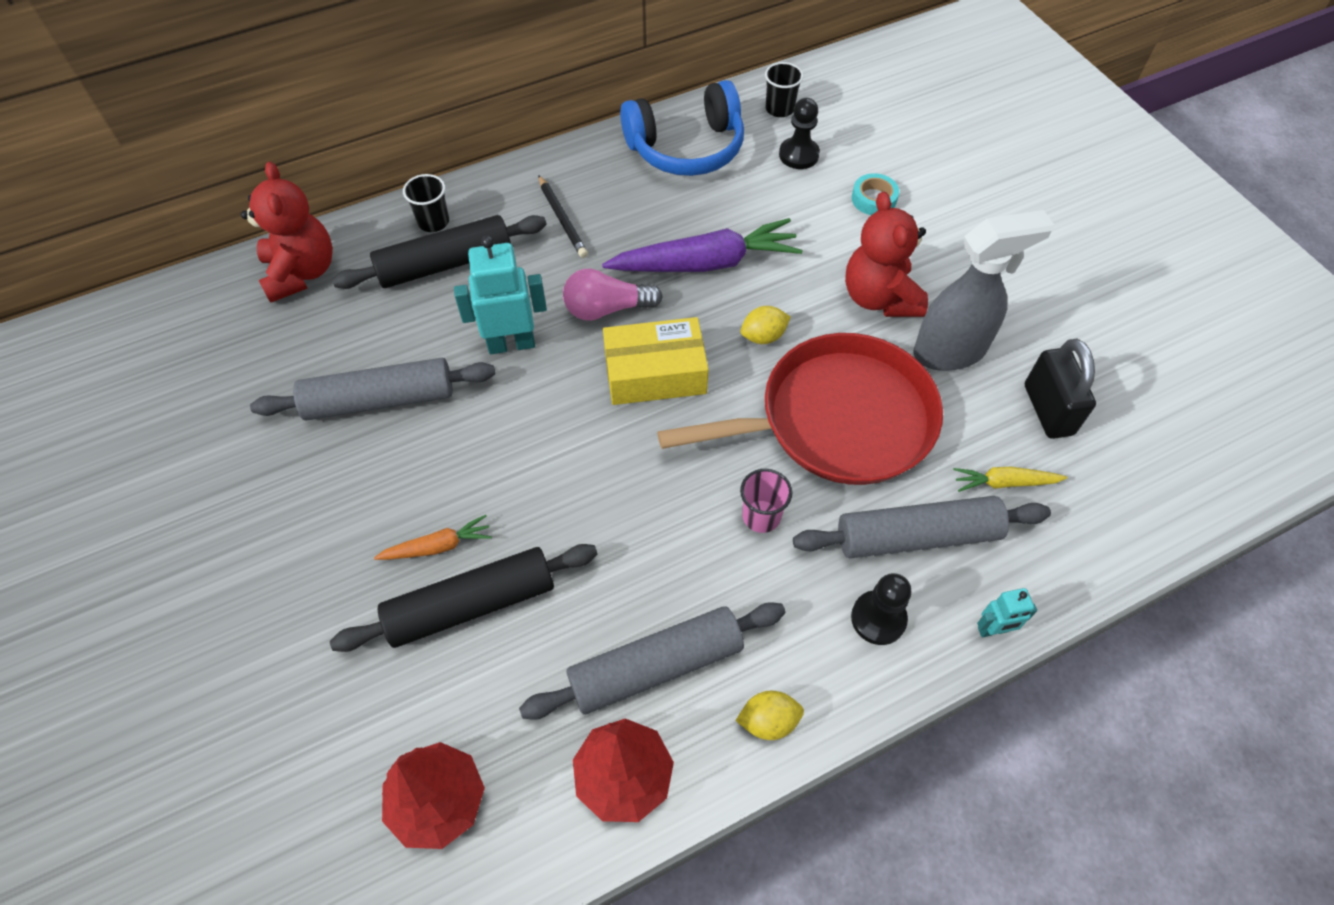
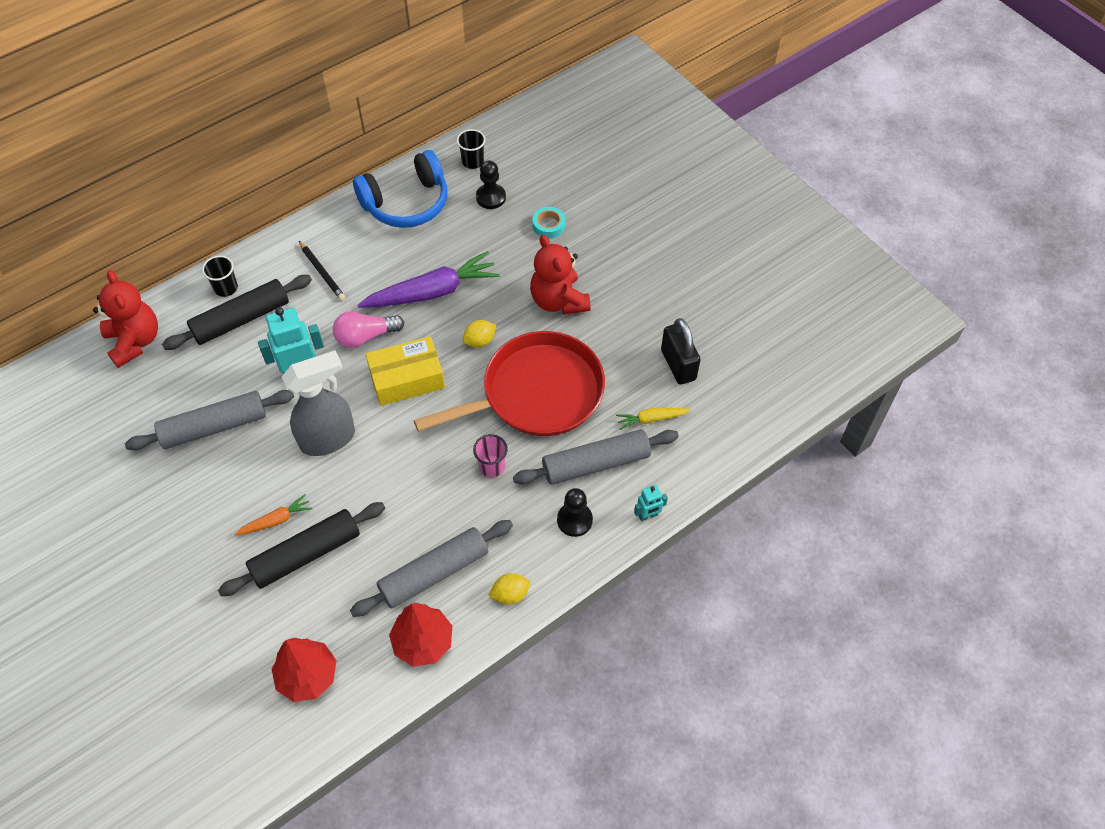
camera: 10 degrees left, 0 degrees up
grey spray bottle [913,210,1054,371] -> grey spray bottle moved to [282,351,355,456]

